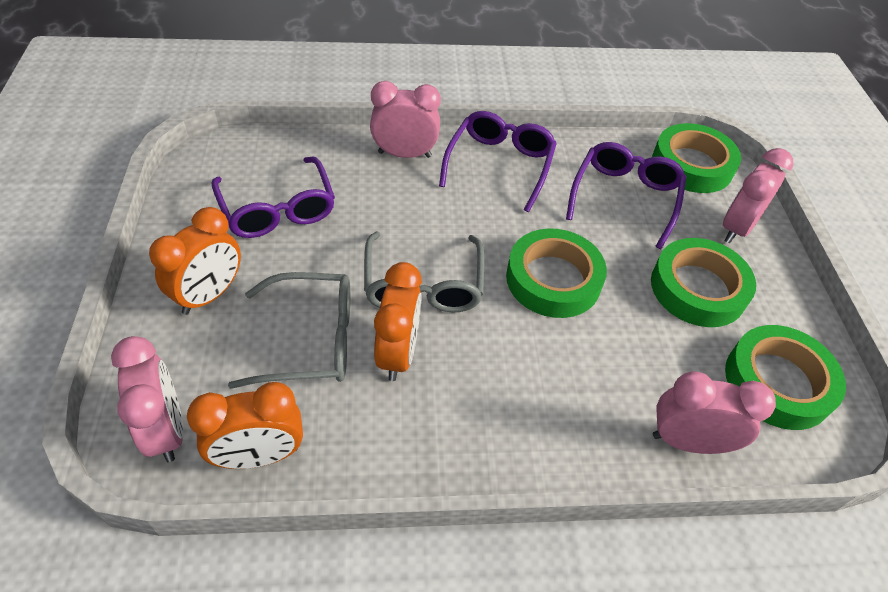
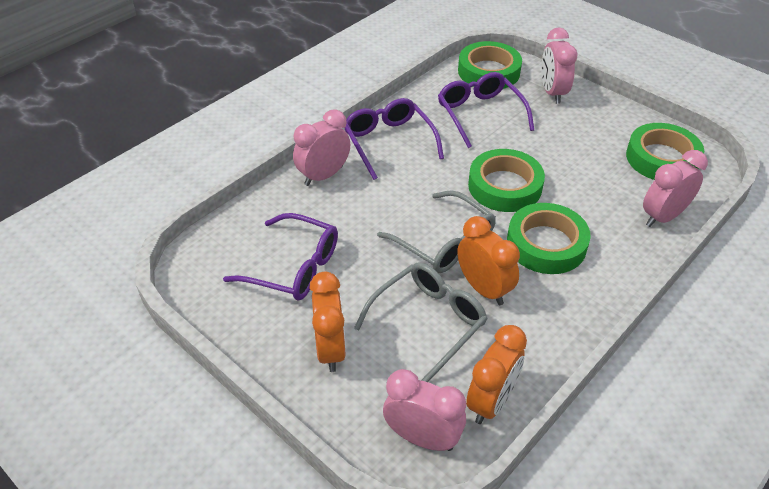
camera: 40 degrees left, 5 degrees down
green tape [651,238,756,327] -> green tape moved to [507,203,591,274]

